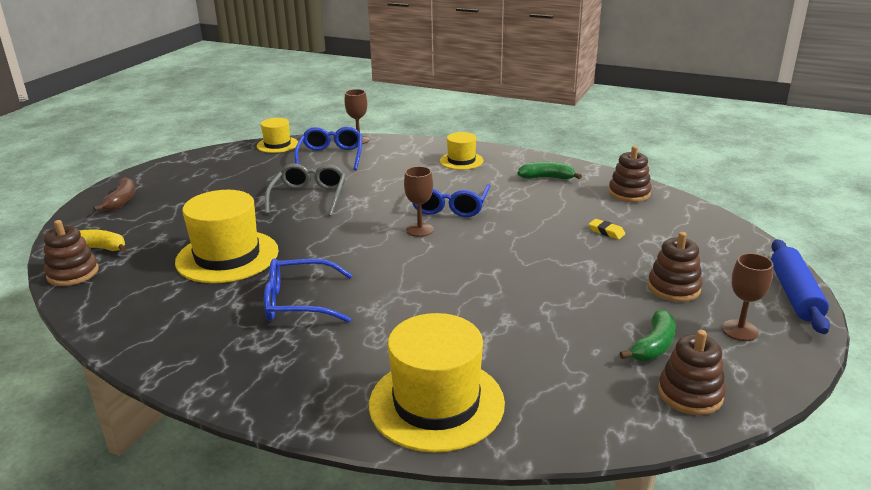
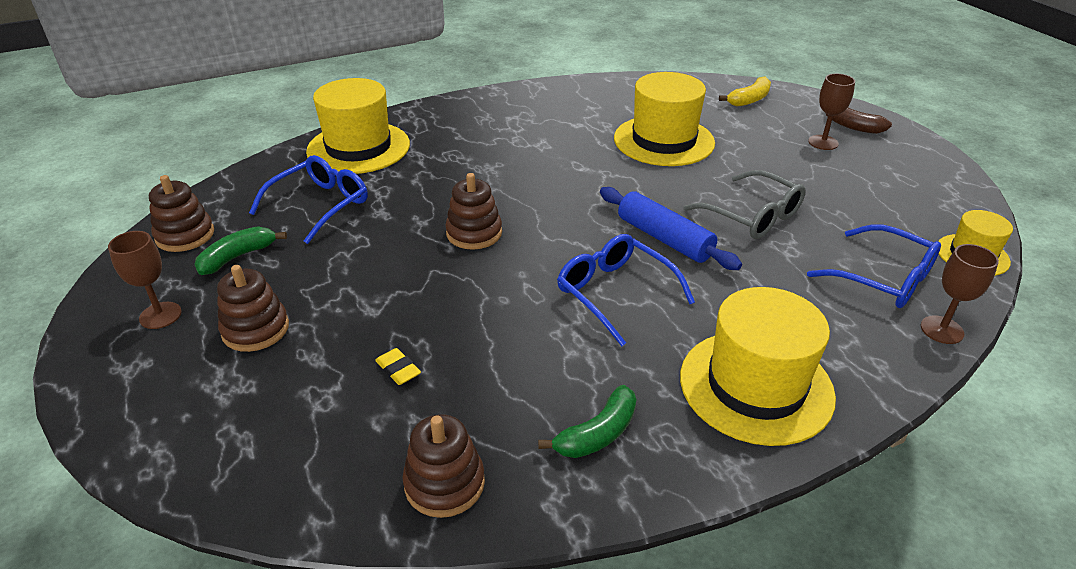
camera: 130 degrees right, 10 degrees up
brown stacking toy [44,220,99,286] -> brown stacking toy moved to [445,173,502,250]
blue glasses [264,258,352,323] -> blue glasses moved to [249,155,368,244]
brown goblet [404,166,434,237] -> brown goblet moved to [808,73,855,150]
yellow hat [440,132,483,170] -> yellow hat [680,287,836,446], size x1.83
yellow eraser [589,219,625,239] -> yellow eraser turned 60 degrees clockwise [375,348,421,385]
green banana [620,310,676,361] -> green banana turned 60 degrees clockwise [195,226,287,275]
blue rolling pin [771,239,830,334] -> blue rolling pin moved to [600,187,742,270]

